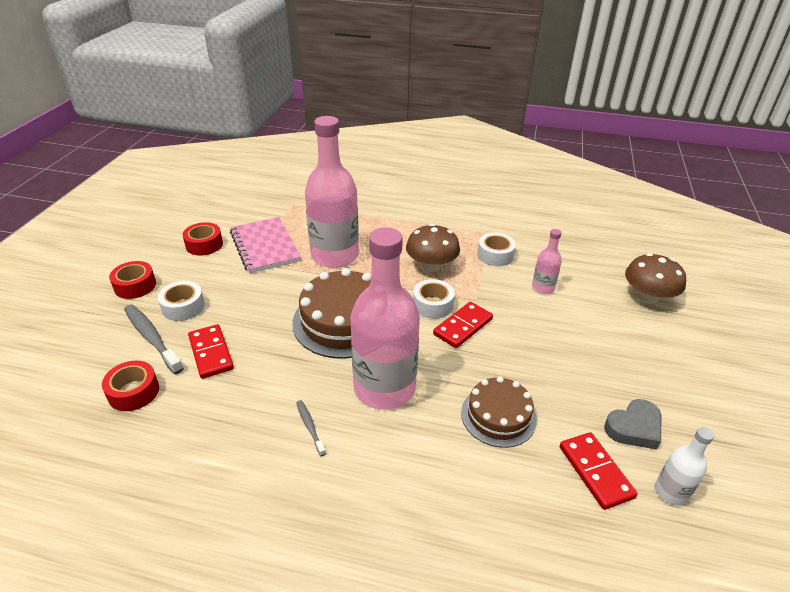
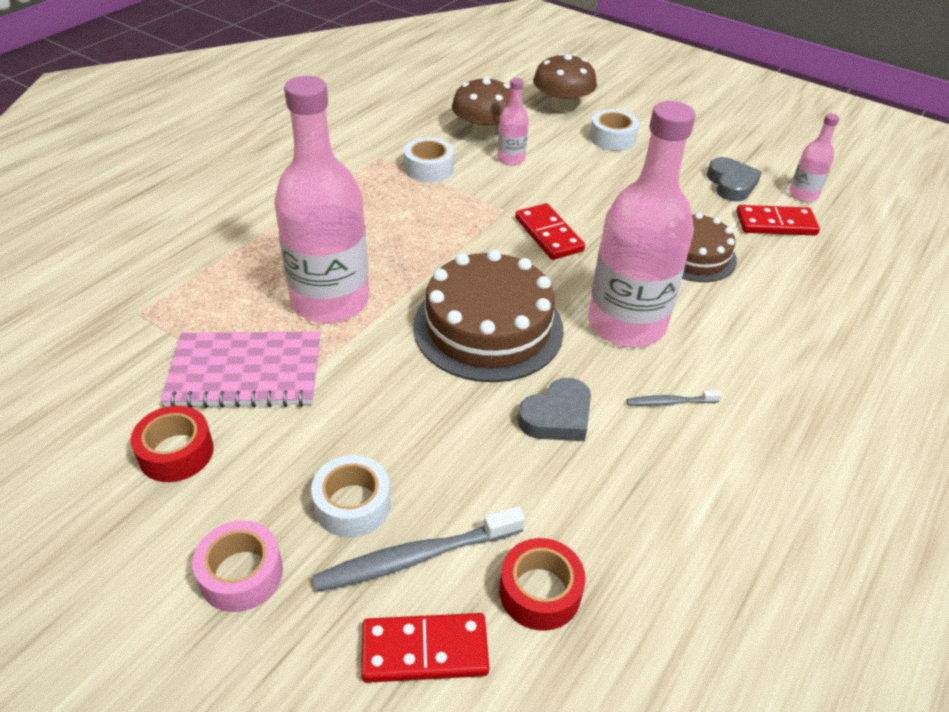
camera: 70 degrees left, 5 degrees up
red tape [109,261,156,299] -> pink tape [192,520,283,612]
red domino [188,324,234,379] -> red domino moved to [361,613,489,683]
brown mushroom [406,224,460,272] -> brown mushroom moved to [452,77,511,138]
white tape [413,279,455,319] -> white tape moved to [590,109,639,151]
white bottle [655,427,714,506] -> pink bottle [789,113,840,202]
none -> grey heart [518,378,591,441]

